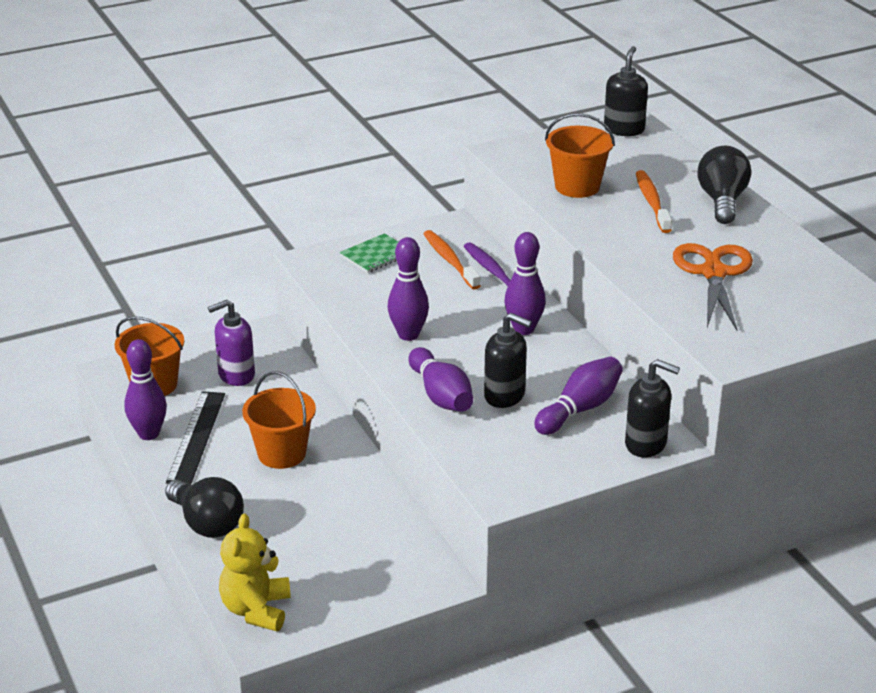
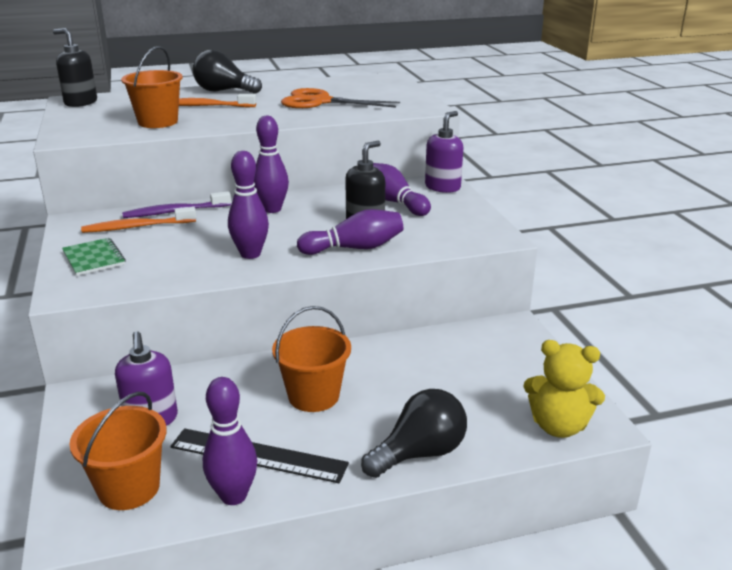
camera: 80 degrees left, 5 degrees down
black soap dispenser [625,359,680,457] -> purple soap dispenser [425,111,463,193]

